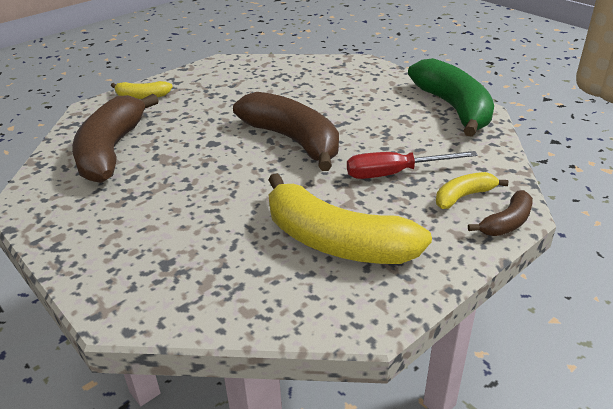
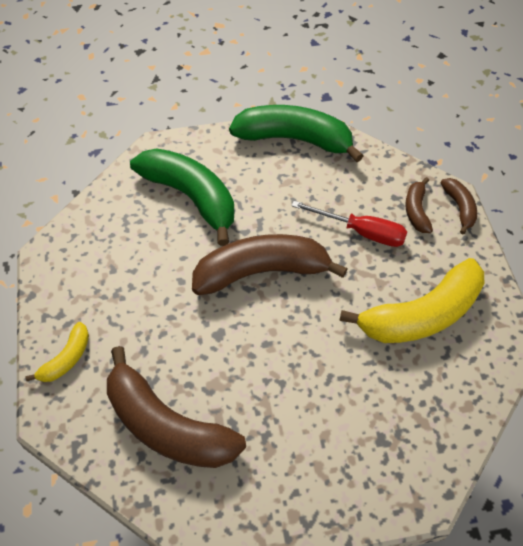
camera: 60 degrees left, 20 degrees up
red screwdriver [347,151,478,179] -> red screwdriver turned 90 degrees counterclockwise [292,201,407,247]
yellow banana [436,172,508,209] -> brown banana [405,177,433,233]
none -> green banana [130,148,234,246]

